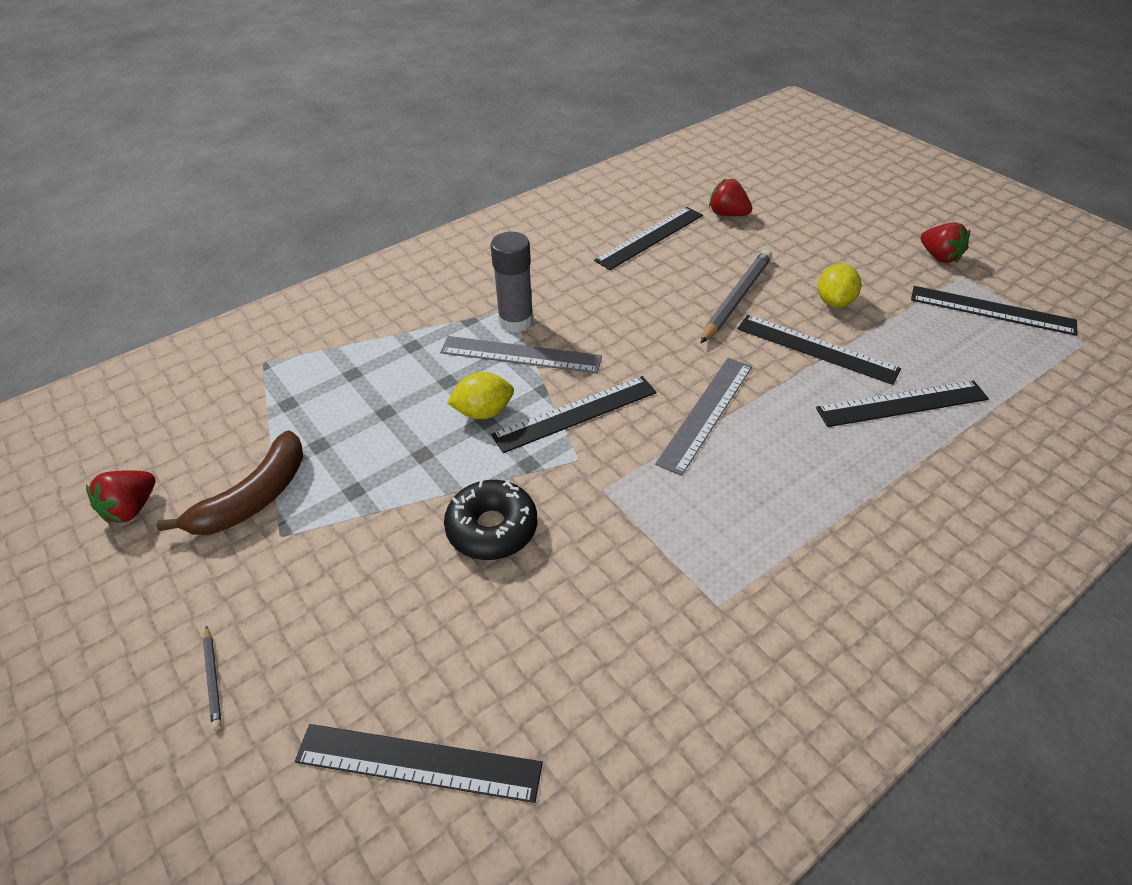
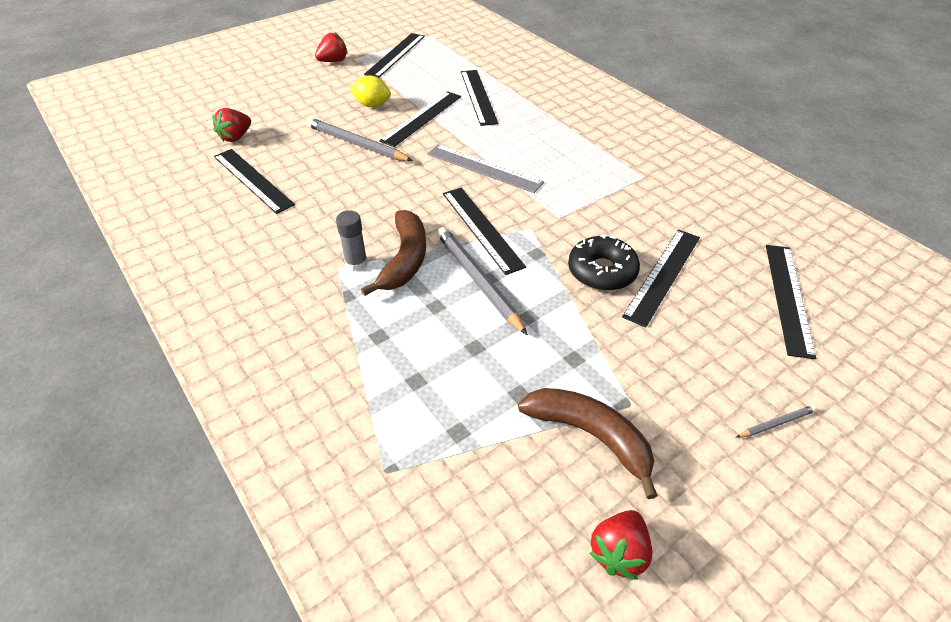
camera: 90 degrees left, 0 degrees up
red strawberry [86,470,155,523] -> red strawberry turned 90 degrees clockwise [589,510,652,580]
grey ruler [440,336,602,373] -> brown banana [361,210,426,296]
yellow lemon [447,372,514,419] -> grey pencil [437,227,528,335]
grey glue stick [491,232,533,333] -> grey glue stick [336,210,368,271], size x0.66
none -> black ruler [622,230,700,328]

